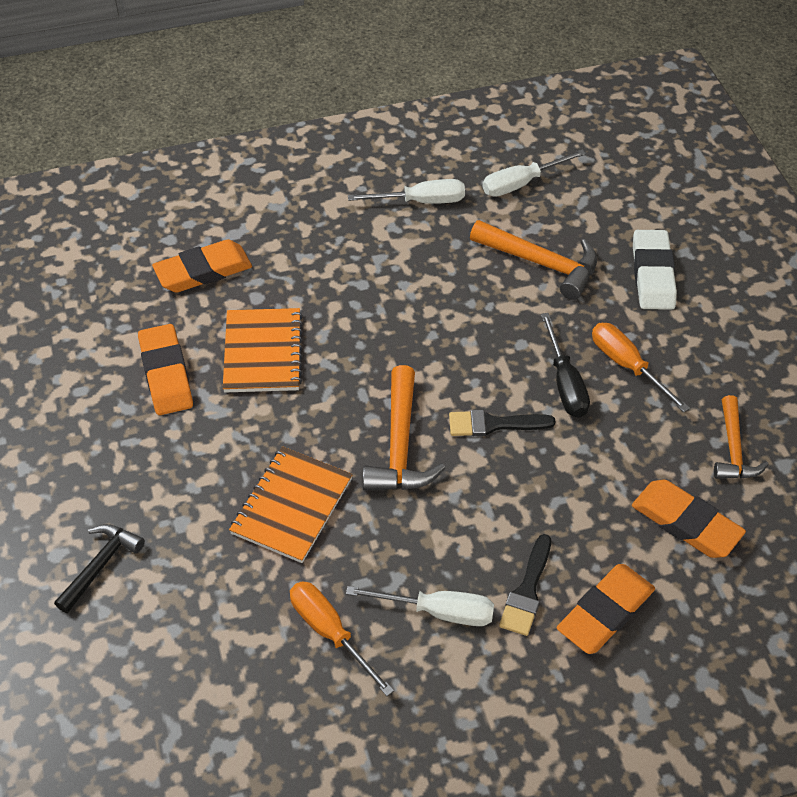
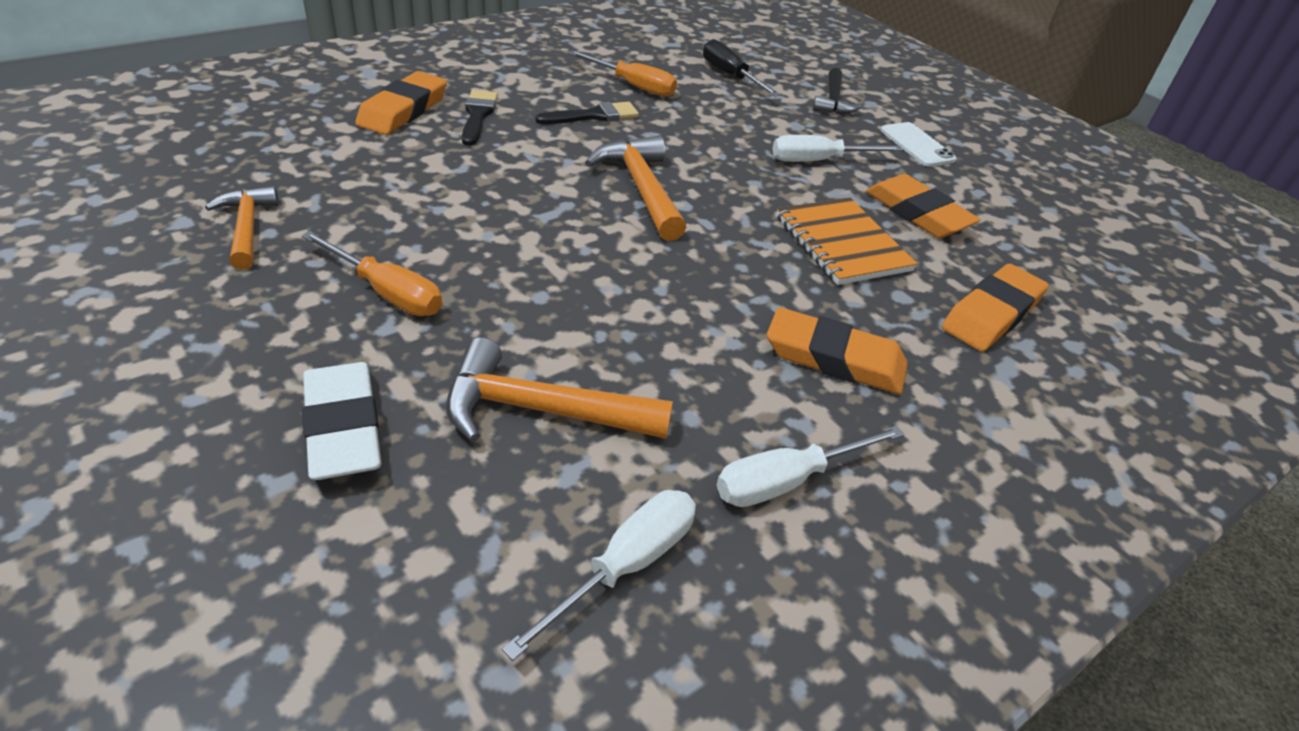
camera: 155 degrees right, 10 degrees down
orange notebook [229,446,353,563] -> none
white screwdriver [346,586,494,626] -> white screwdriver moved to [772,135,903,162]
black brush [449,410,555,436] -> black brush moved to [536,102,639,124]
black screwdriver [541,313,590,418] -> black screwdriver moved to [703,39,781,97]
orange eraser [632,480,746,558] -> orange eraser moved to [767,307,908,394]
none -> white phone [881,122,956,167]

